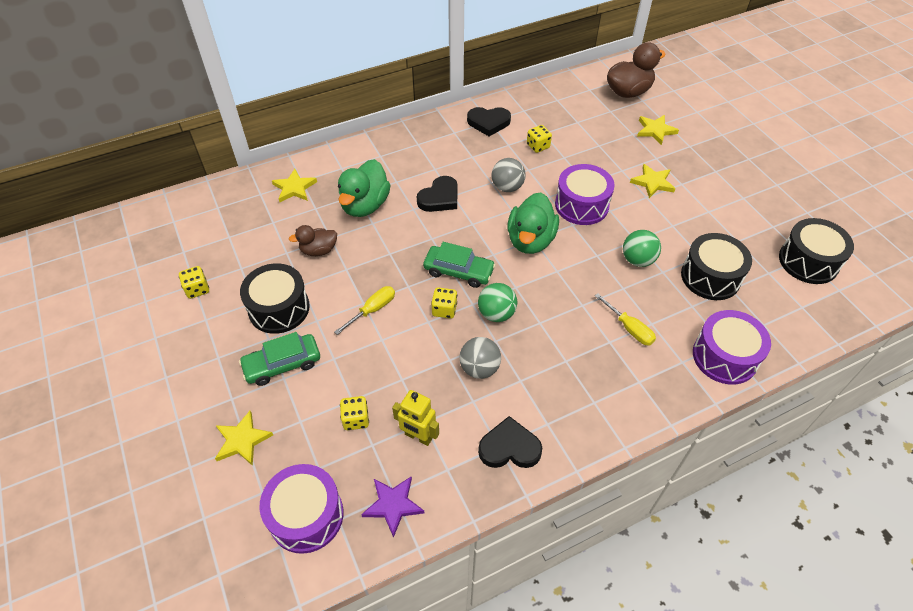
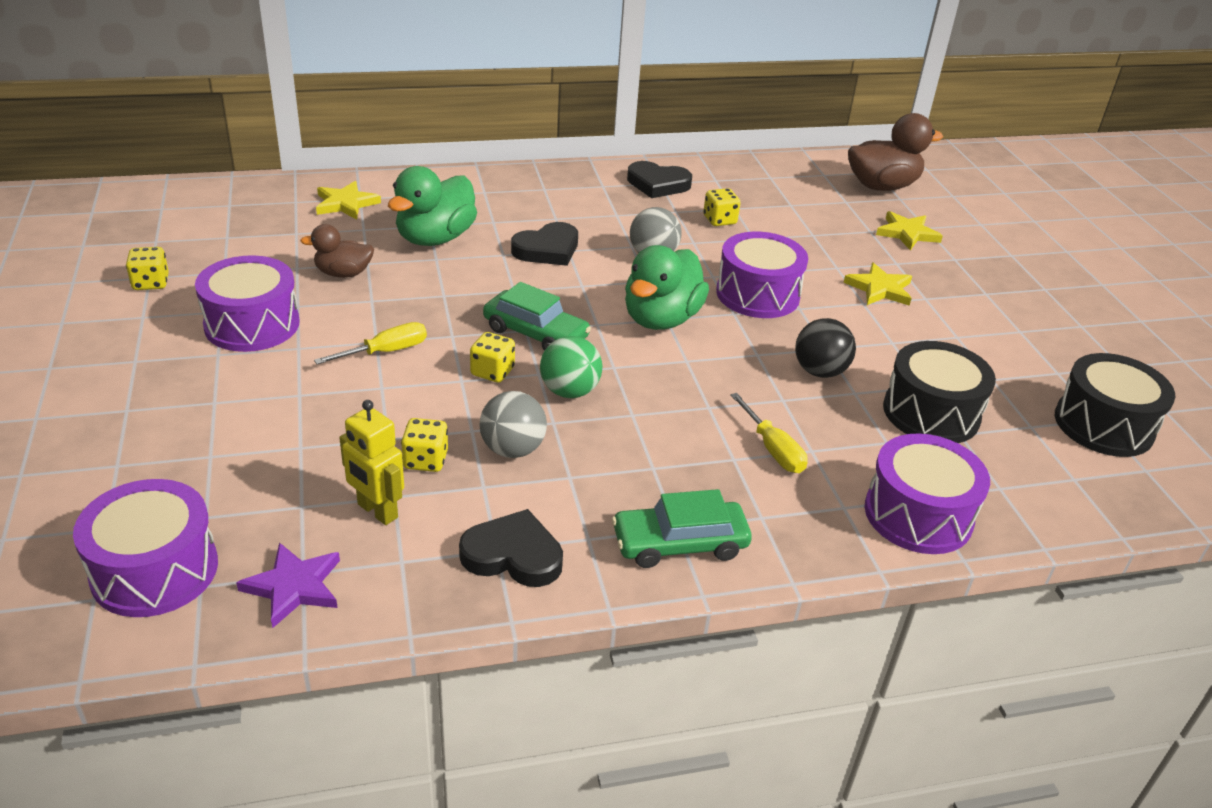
camera: 10 degrees right, 15 degrees down
yellow star [215,411,273,466] -> none
green car [239,332,320,386] -> green car moved to [612,489,752,568]
black drum [240,263,310,334] -> purple drum [195,255,300,352]
yellow dice [340,396,369,430] -> yellow dice moved to [401,418,448,472]
green ball [623,230,661,267] -> black ball [795,318,856,378]

